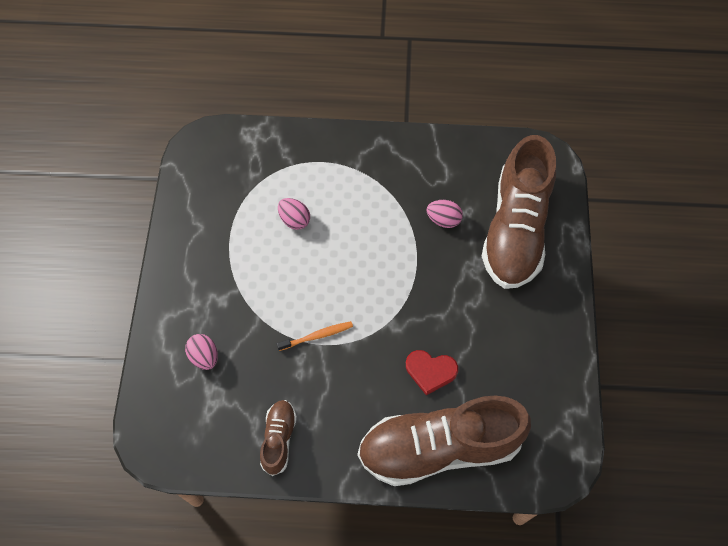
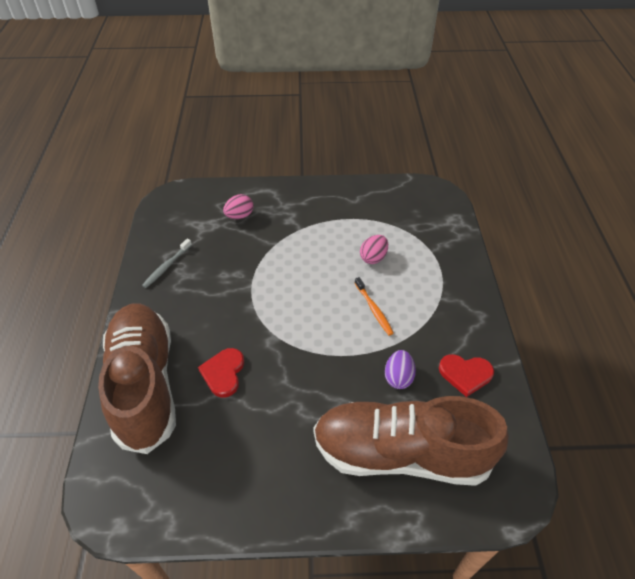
camera: 85 degrees right, 15 degrees down
brown shoe [260,400,297,476] -> grey toothbrush [142,239,192,288]
orange toothbrush [277,321,353,351] -> orange toothbrush moved to [355,277,394,336]
pink egg [426,200,463,228] -> purple egg [385,350,416,389]
none -> red heart [439,354,494,397]

